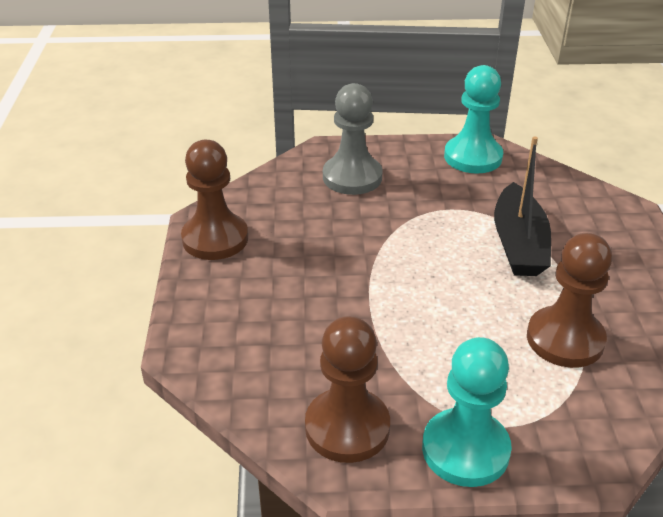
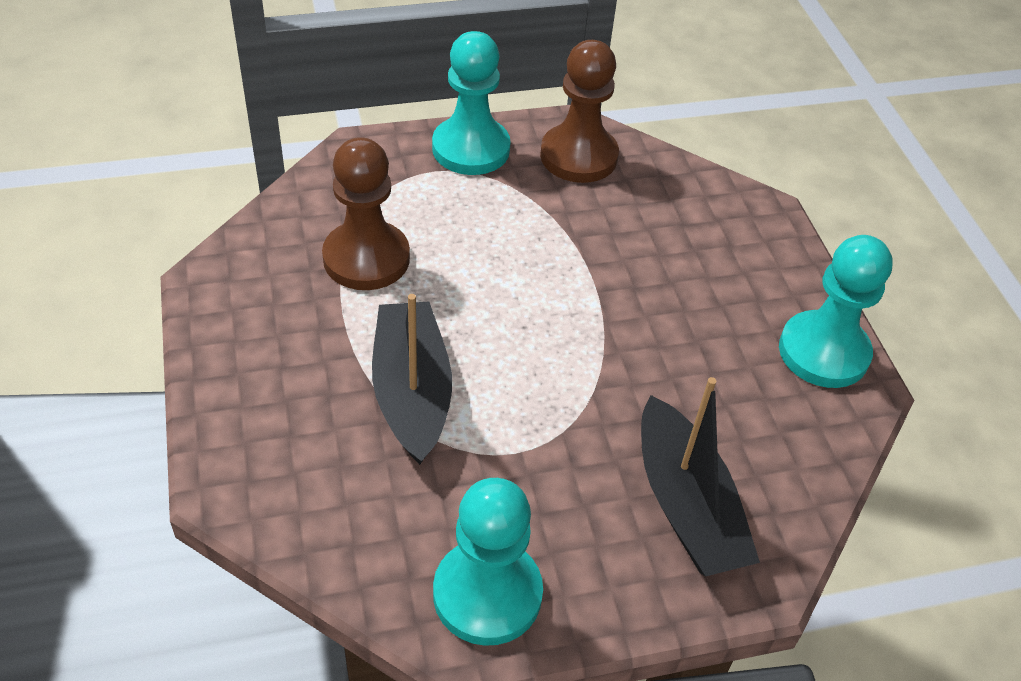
camera: 165 degrees right, 10 degrees up
brown pawn [181,140,248,260] -> turquoise pawn [779,235,893,388]
grey pawn [323,83,383,195] -> black boat [641,377,760,576]

